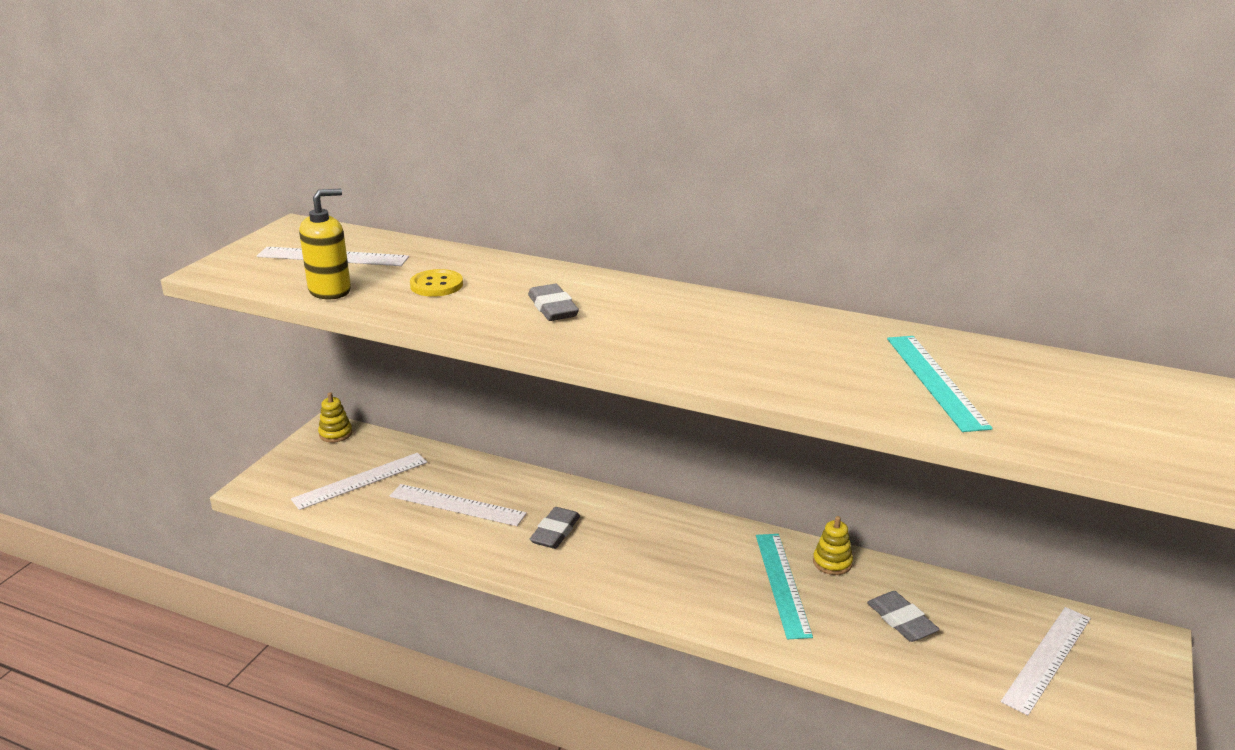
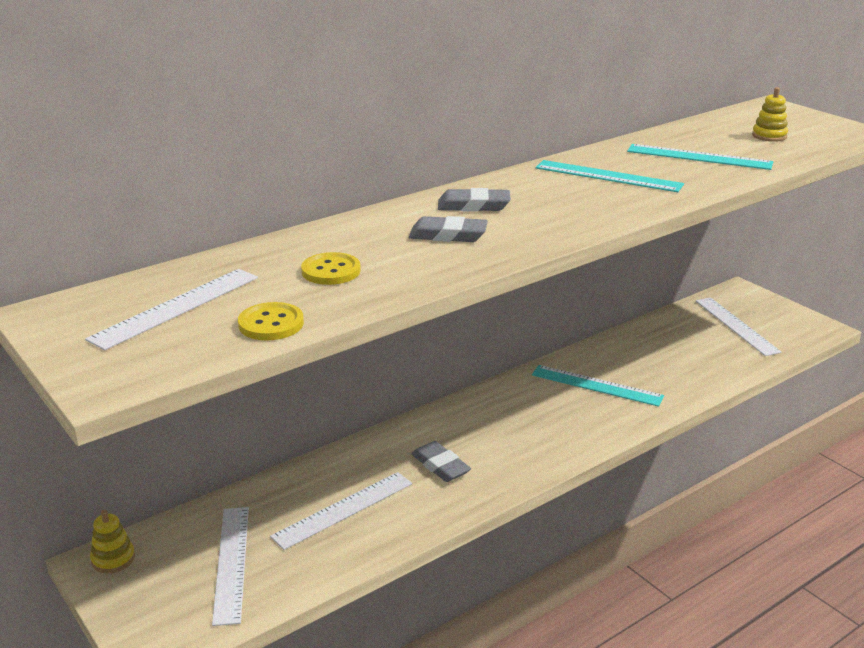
camera: 60 degrees left, 0 degrees up
yellow soap dispenser [299,189,351,299] -> yellow button [238,302,304,341]
yellow stacking toy [813,516,853,575] -> yellow stacking toy moved to [752,87,788,142]
grey eraser [867,591,940,642] -> grey eraser moved to [438,188,511,211]
none -> turquoise ruler [535,160,684,192]

